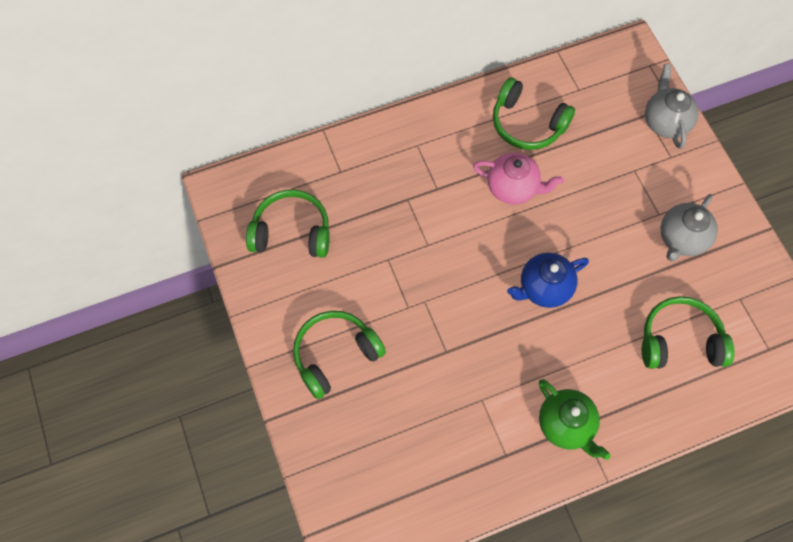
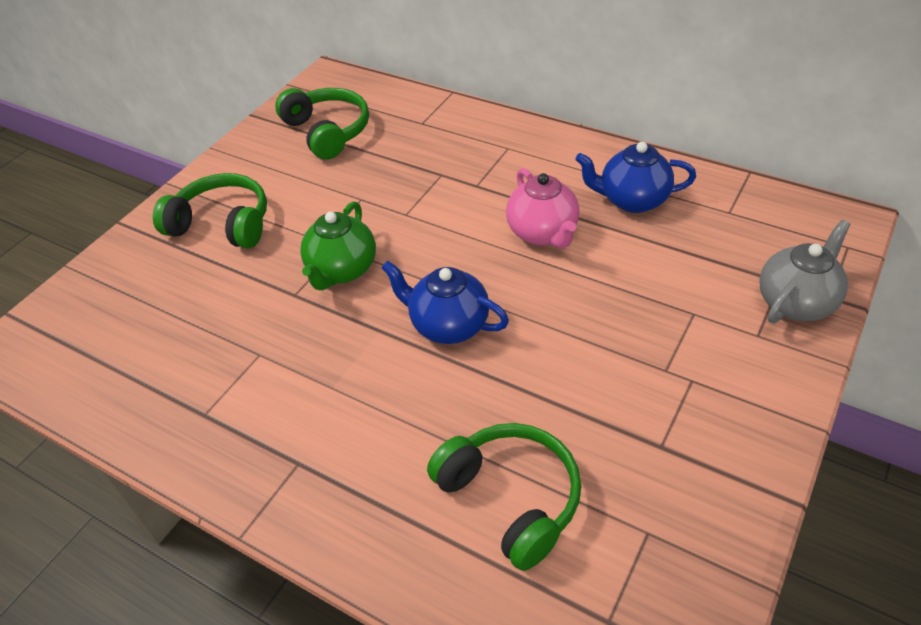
camera: 55 degrees right, 20 degrees down
green headphones [493,77,575,150] -> blue teapot [575,142,696,213]
green teapot [539,379,611,460] -> green teapot moved to [300,201,376,290]
grey teapot [661,194,718,261] -> none

